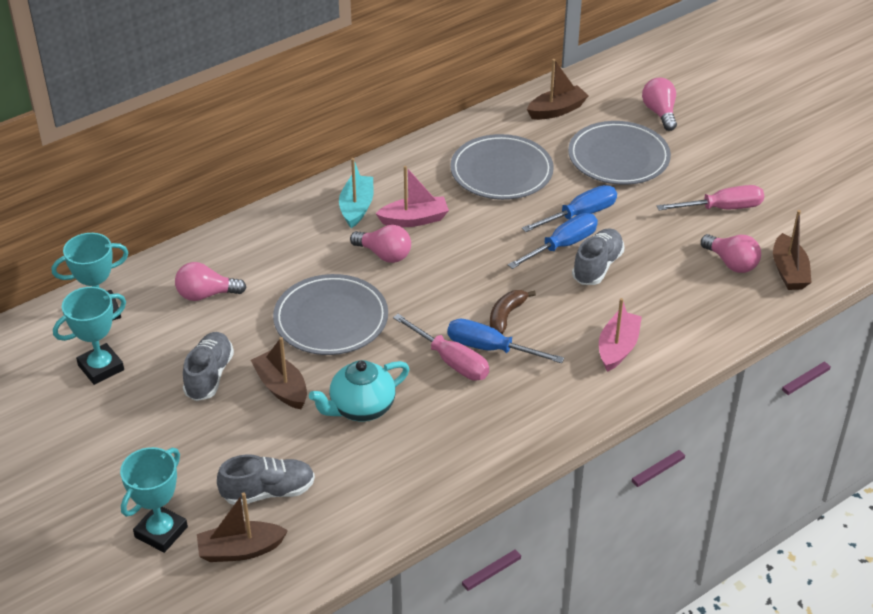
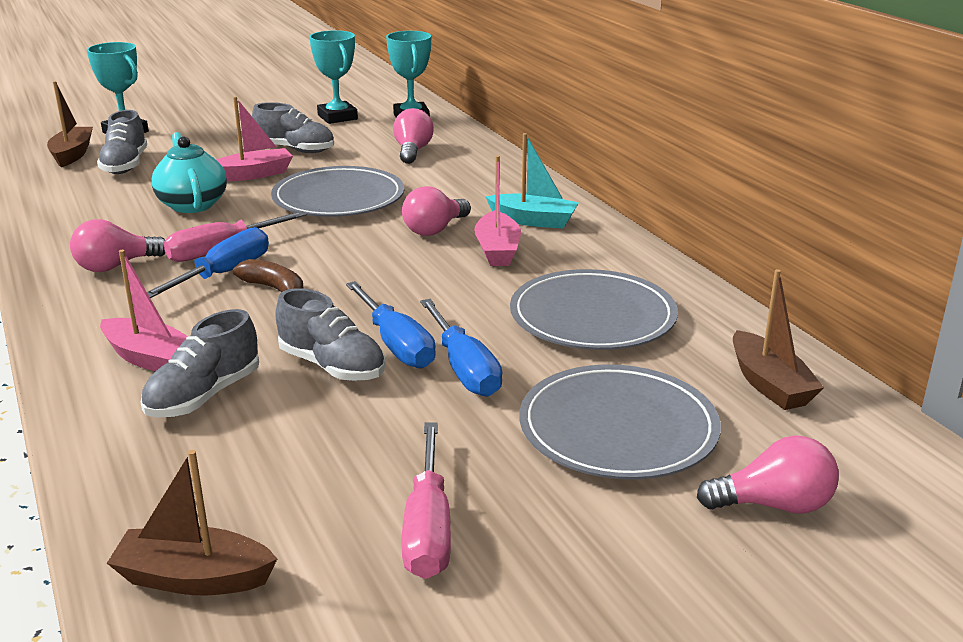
camera: 100 degrees right, 15 degrees down
brown boat [251,337,307,409] -> pink boat [216,97,293,181]
pink light bulb [701,234,761,273] -> pink light bulb moved to [70,219,165,272]
none -> grey shoe [141,309,259,417]

